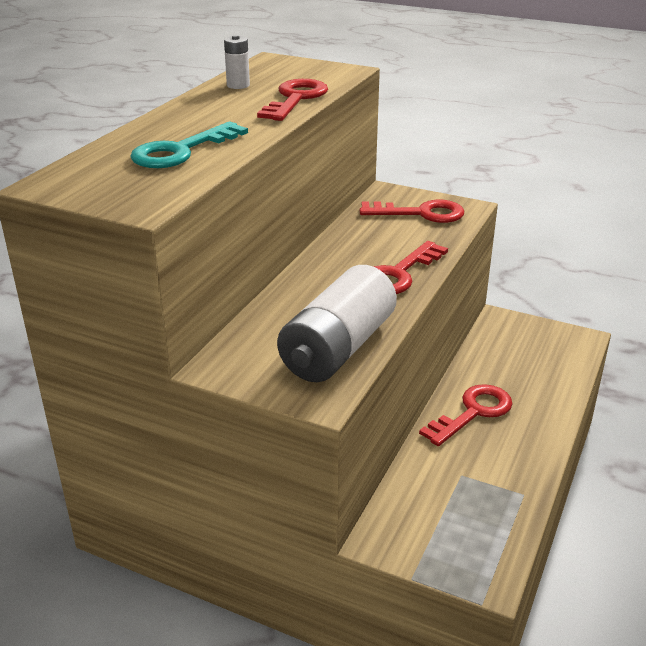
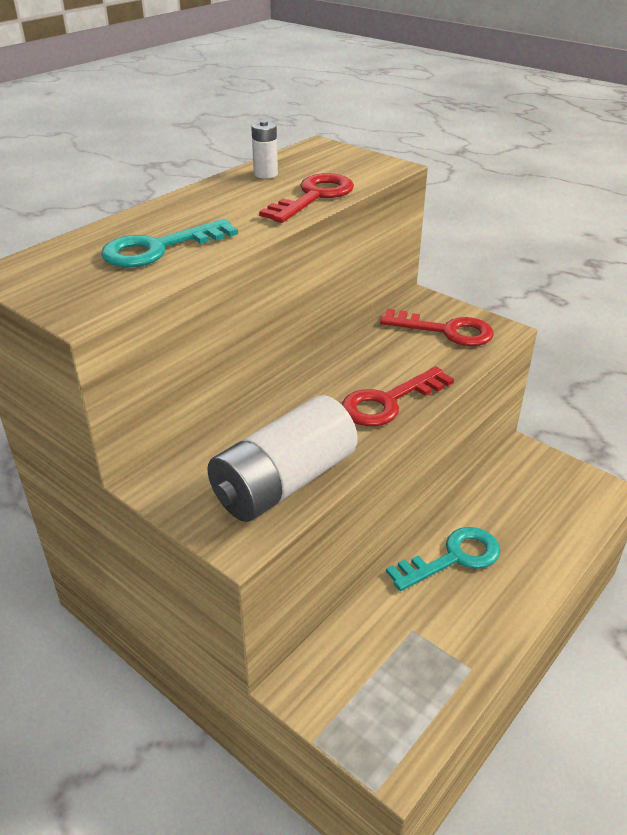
camera: 15 degrees right, 5 degrees up
red key [419,384,512,446] -> turquoise key [386,527,500,591]

